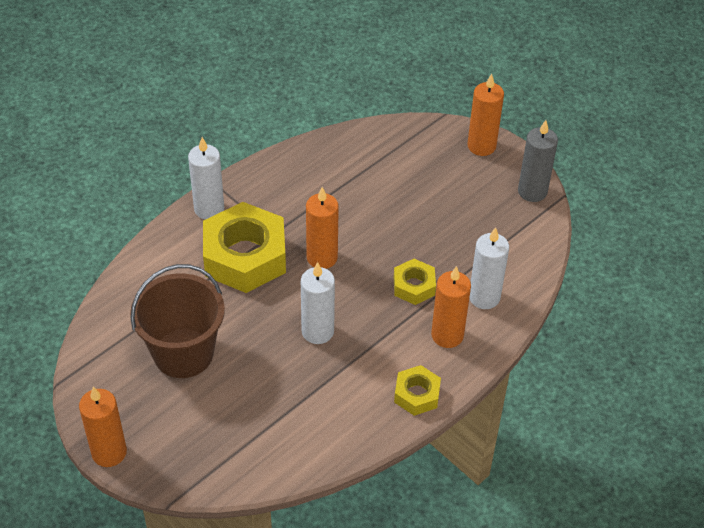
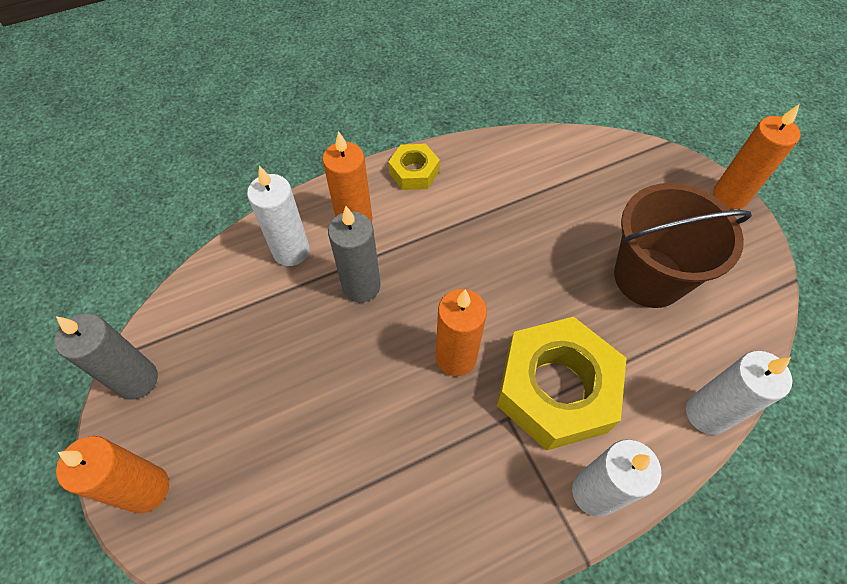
camera: 160 degrees left, 10 degrees up
white candle [301,262,335,344] -> white candle moved to [686,351,792,435]
yellow nut [394,259,436,305] -> grey candle [328,206,381,302]

